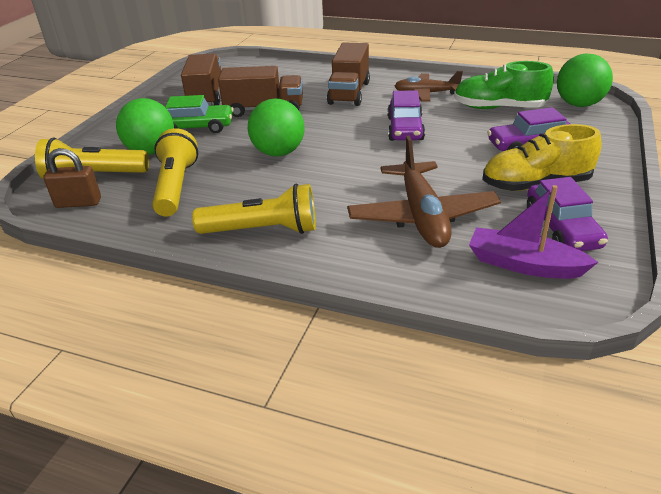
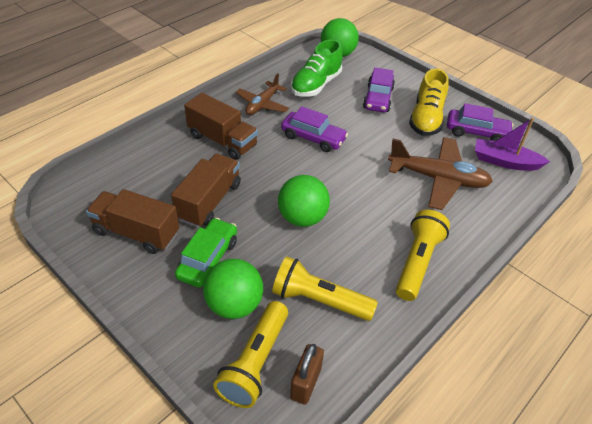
camera: 70 degrees left, 10 degrees up
purple boat [469,185,598,279] -> purple boat turned 60 degrees clockwise [475,118,550,171]

